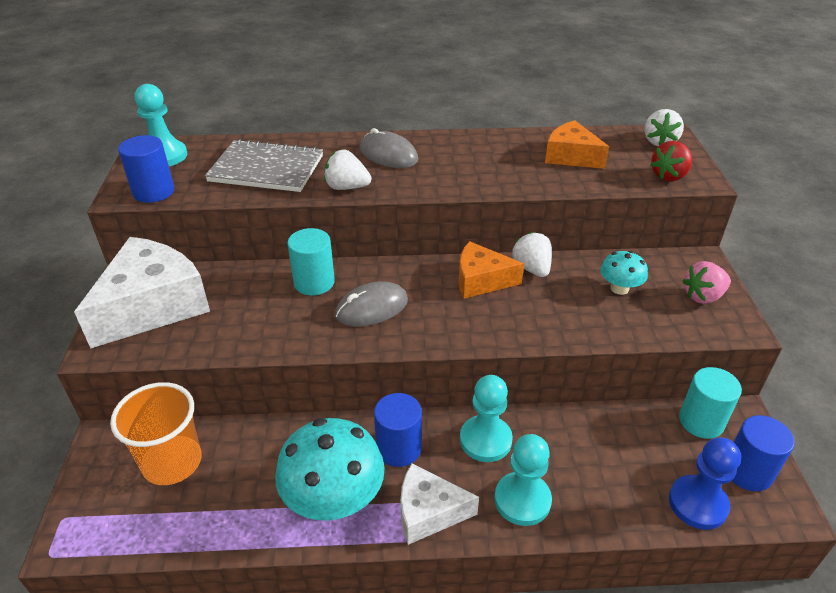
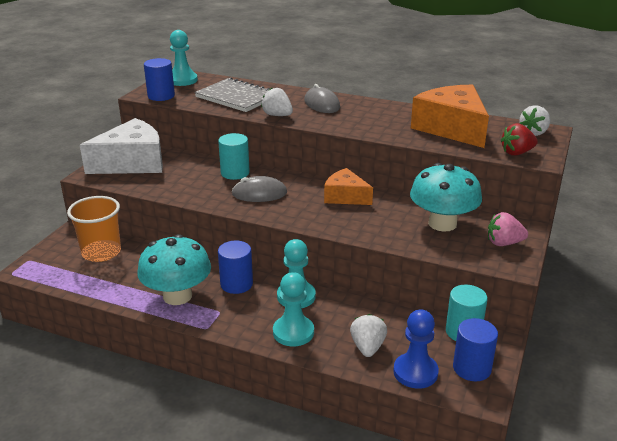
camera: 25 degrees right, 10 degrees down
white cheese [401,464,479,545] -> none
white strawberry [512,232,552,277] -> white strawberry moved to [350,314,387,357]
orange cheese [545,120,609,169] -> orange cheese [411,85,489,148], size x1.72
turquoise mushroom [600,251,648,295] -> turquoise mushroom [410,163,482,232], size x1.93

